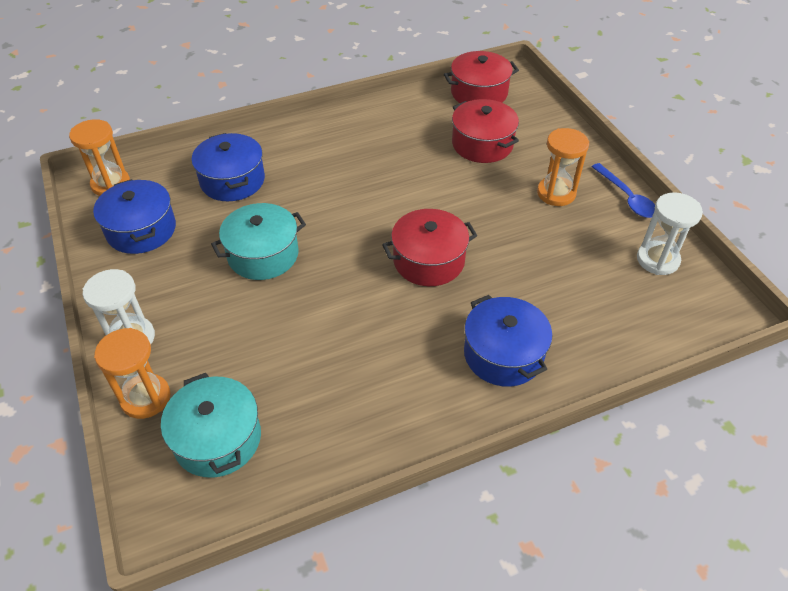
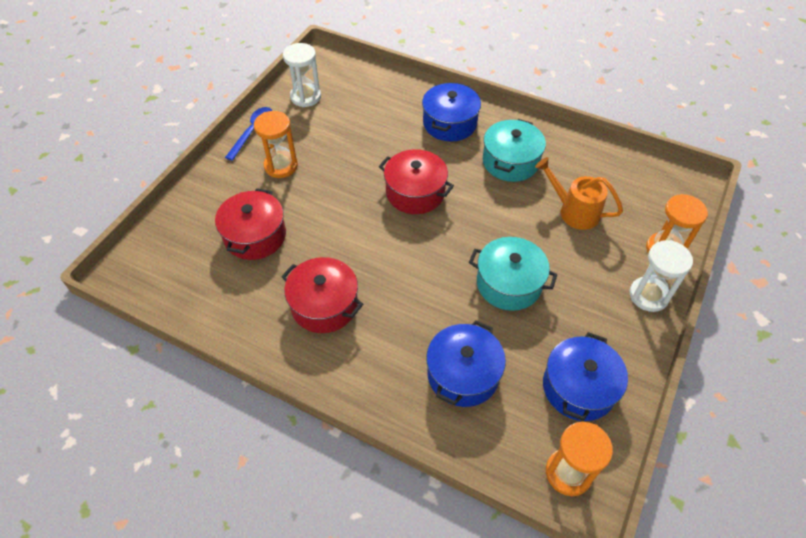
camera: 130 degrees left, 5 degrees up
turquoise pot [161,373,261,478] -> turquoise pot moved to [483,119,546,182]
red pot [444,51,519,103] -> red pot moved to [281,257,363,333]
none -> orange watering can [535,157,623,230]

